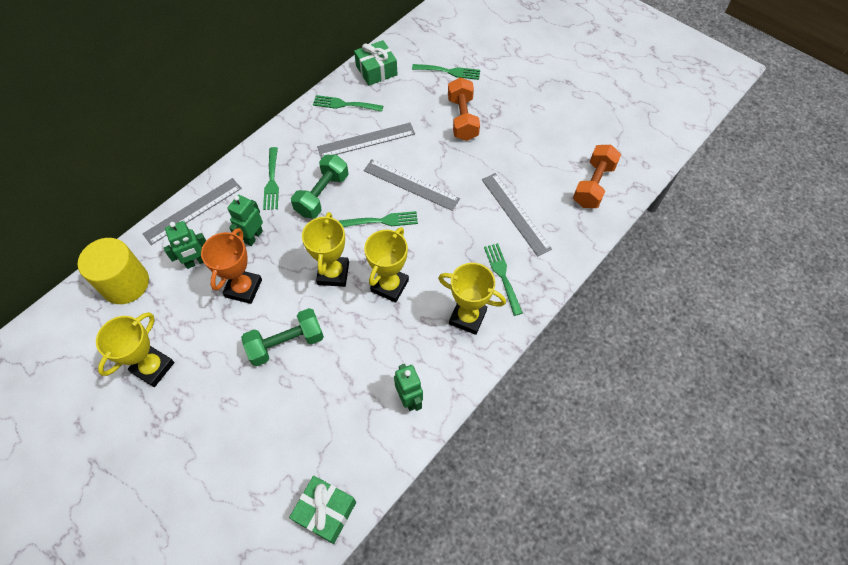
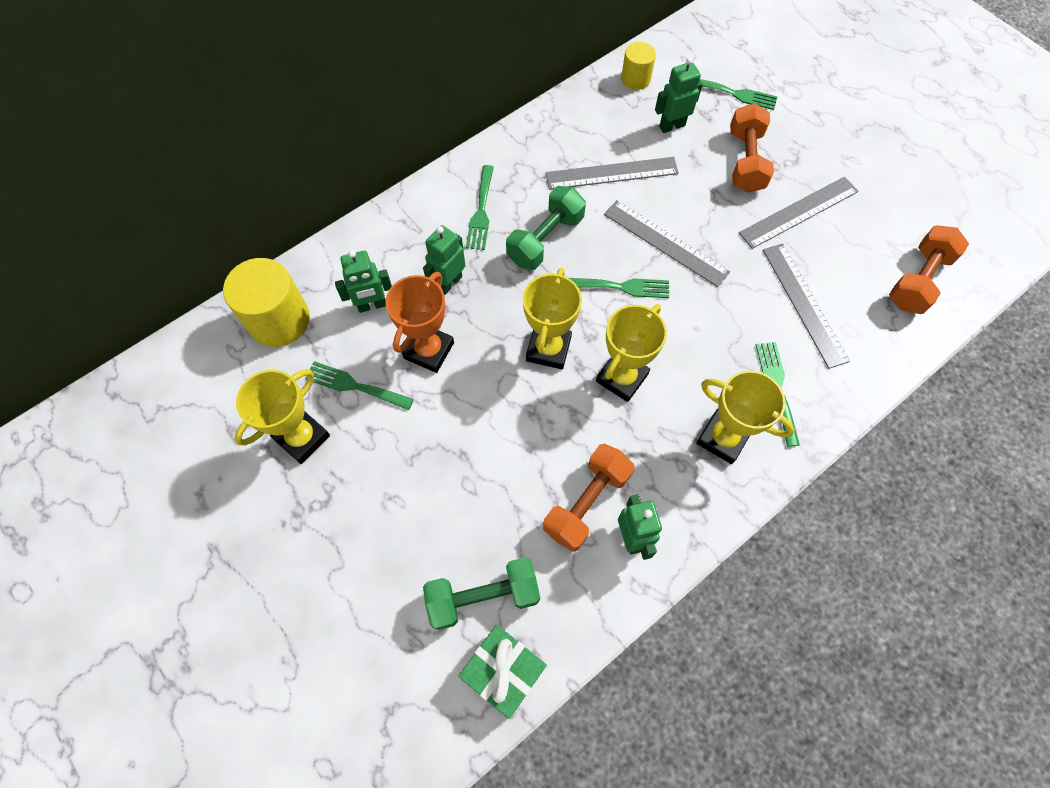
camera: 10 degrees right, 5 degrees up
grey ruler [142,178,242,245] -> grey ruler moved to [739,177,858,249]
green dumbbell [241,308,324,366] -> green dumbbell moved to [423,557,540,630]
green fork [313,95,383,112] -> green fork moved to [305,361,414,410]
green gift [354,40,397,86] -> yellow cylinder [621,42,656,90]
none -> orange dumbbell [543,444,635,552]
none -> green robot [655,57,703,133]

